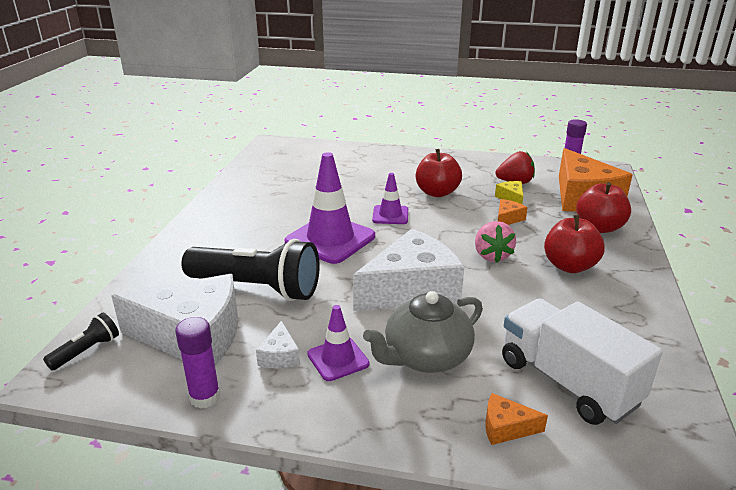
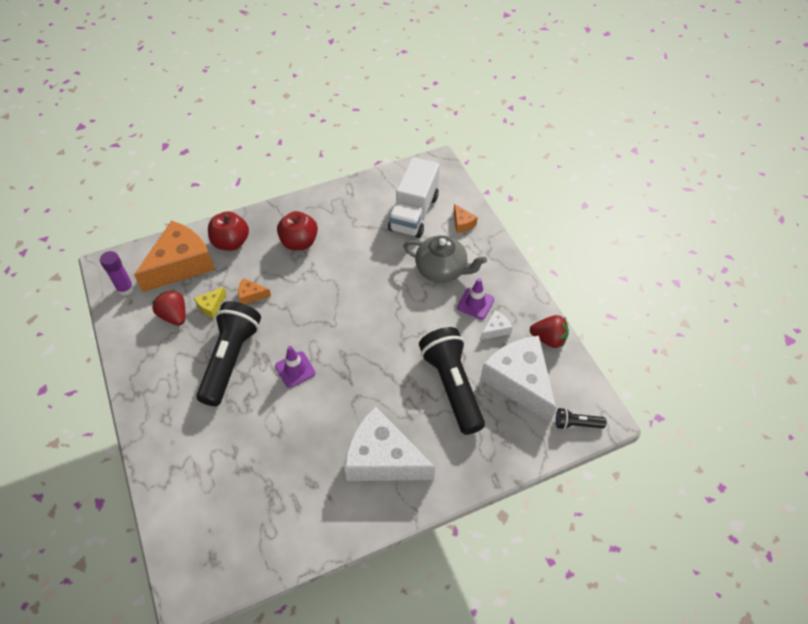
camera: 125 degrees left, 25 degrees up
purple glue stick [175,317,221,409] -> red strawberry [530,315,569,348]
purple traffic cone [285,152,375,264] -> none
white cheese [353,229,464,311] -> white cheese moved to [344,407,435,481]
red apple [416,149,462,197] -> black flashlight [196,301,261,406]
pink strawberry [475,221,516,263] -> none

